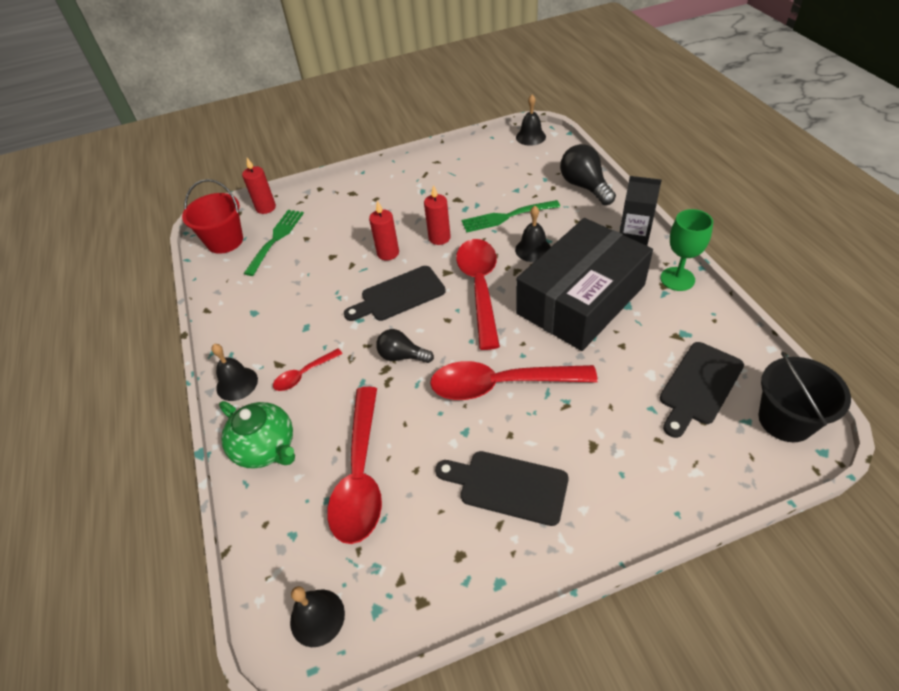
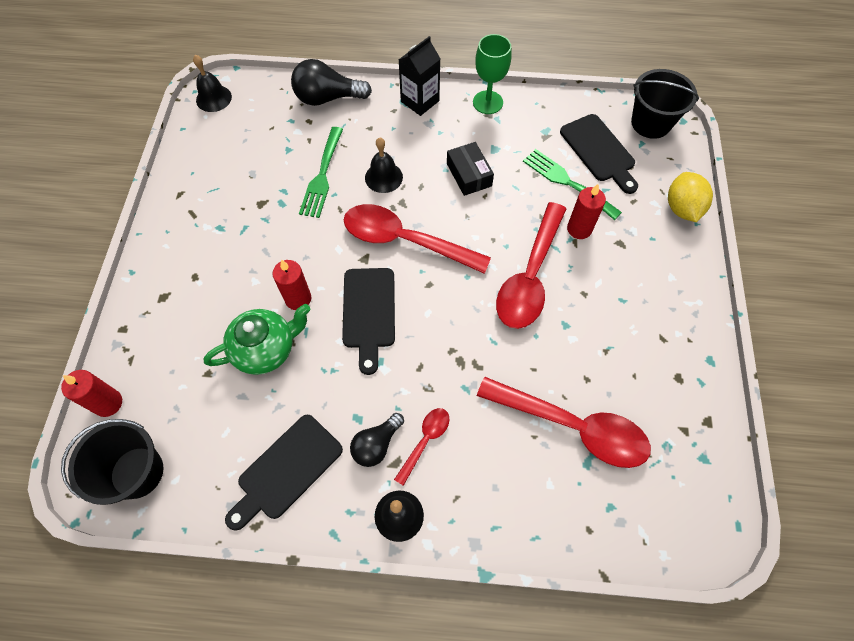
camera: 70 degrees left, 15 degrees up
red bucket [182,179,243,254] -> black bucket [61,419,163,505]
green teapot [219,401,295,469] -> green teapot moved to [204,304,310,375]
green fork [243,210,304,276] -> green fork moved to [523,149,622,220]
red spoon [273,348,343,391] -> red spoon turned 135 degrees counterclockwise [394,408,449,486]
black bell [290,586,345,647] -> none
black light bulb [376,329,434,363] -> black light bulb moved to [350,413,404,467]
red candle [424,185,451,245] -> red candle moved to [567,184,606,239]
black cutting board [435,451,568,526] -> black cutting board moved to [225,415,343,531]
black box [516,218,653,351] -> black box [447,142,494,196], size x0.41
none -> yellow lemon [668,172,713,222]

